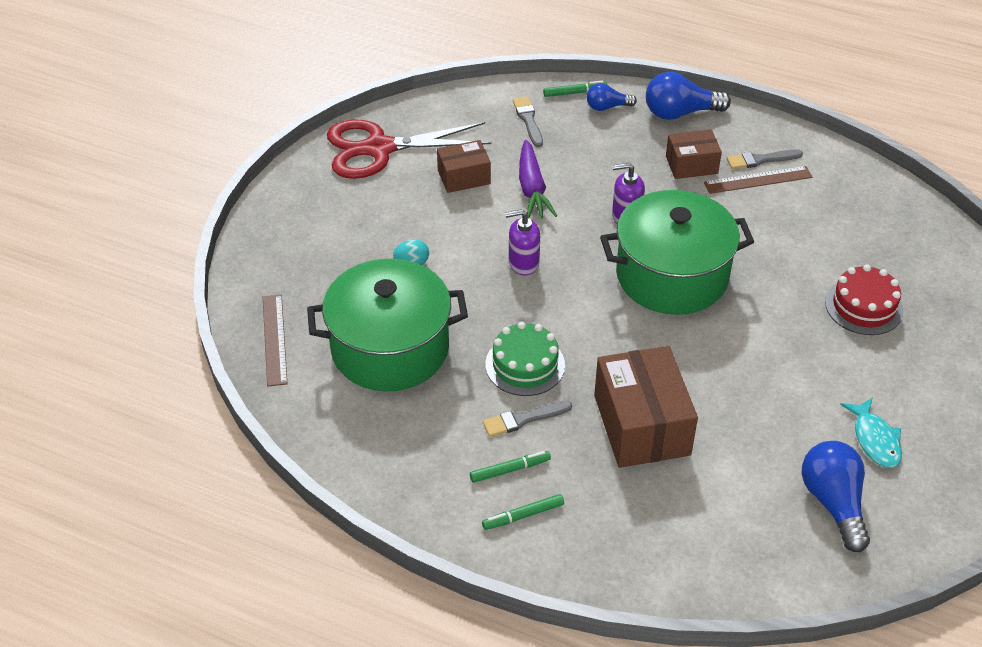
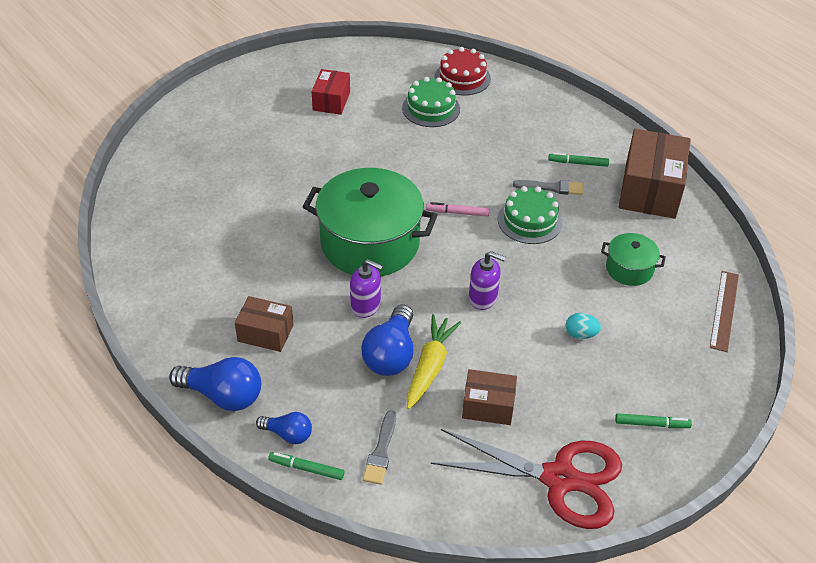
camera: 155 degrees left, 0 degrees up
green pot [307,259,468,391] -> green pot [601,233,666,286], size x0.47
green marker [482,494,564,530] -> green marker moved to [615,413,692,428]
purple carrot [519,140,557,218] -> yellow carrot [407,314,461,410]
brown box [594,346,698,468] -> brown box moved to [619,129,691,219]
brown ruler [704,166,812,194] -> none
grey brush [727,149,803,169] -> none
blue light bulb [802,441,870,552] -> blue light bulb moved to [361,304,413,376]
red cake [825,265,904,335] -> red cake moved to [435,47,491,95]
turquoise fish [840,397,902,468] -> red box [312,69,350,115]
none -> green cake [402,77,460,127]
none -> pink marker [426,202,489,217]

